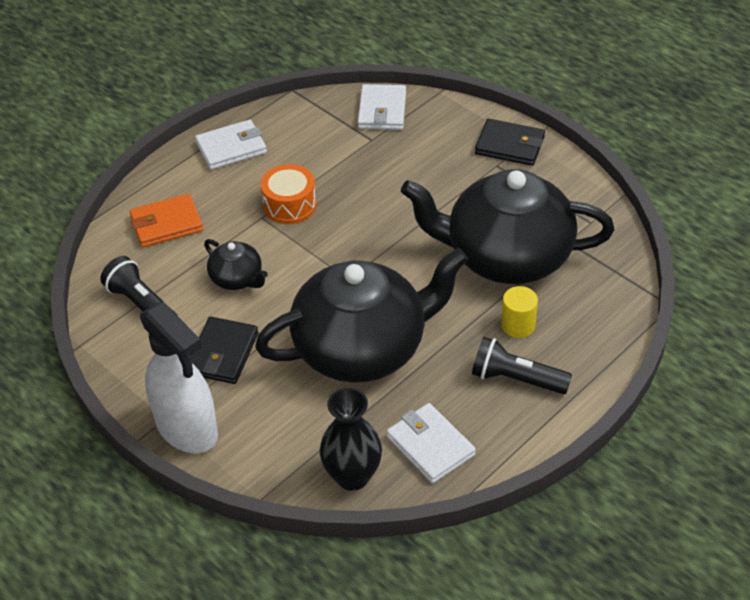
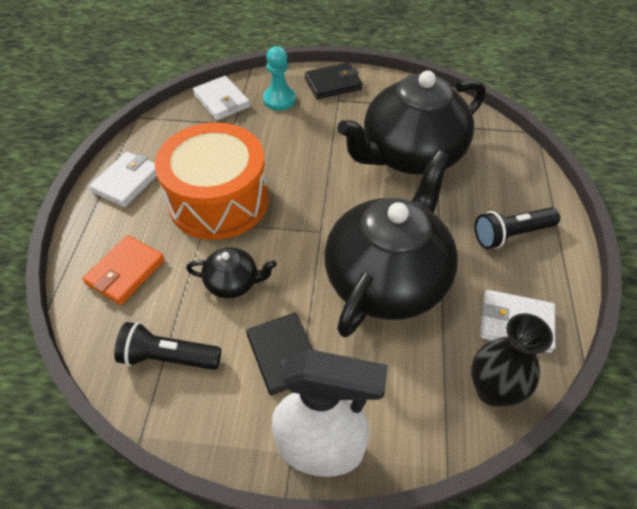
camera: 40 degrees left, 5 degrees up
orange drum [260,164,316,224] -> orange drum [155,122,269,240], size x2.01
yellow cylinder [501,286,538,338] -> none
none -> turquoise pawn [263,46,296,110]

